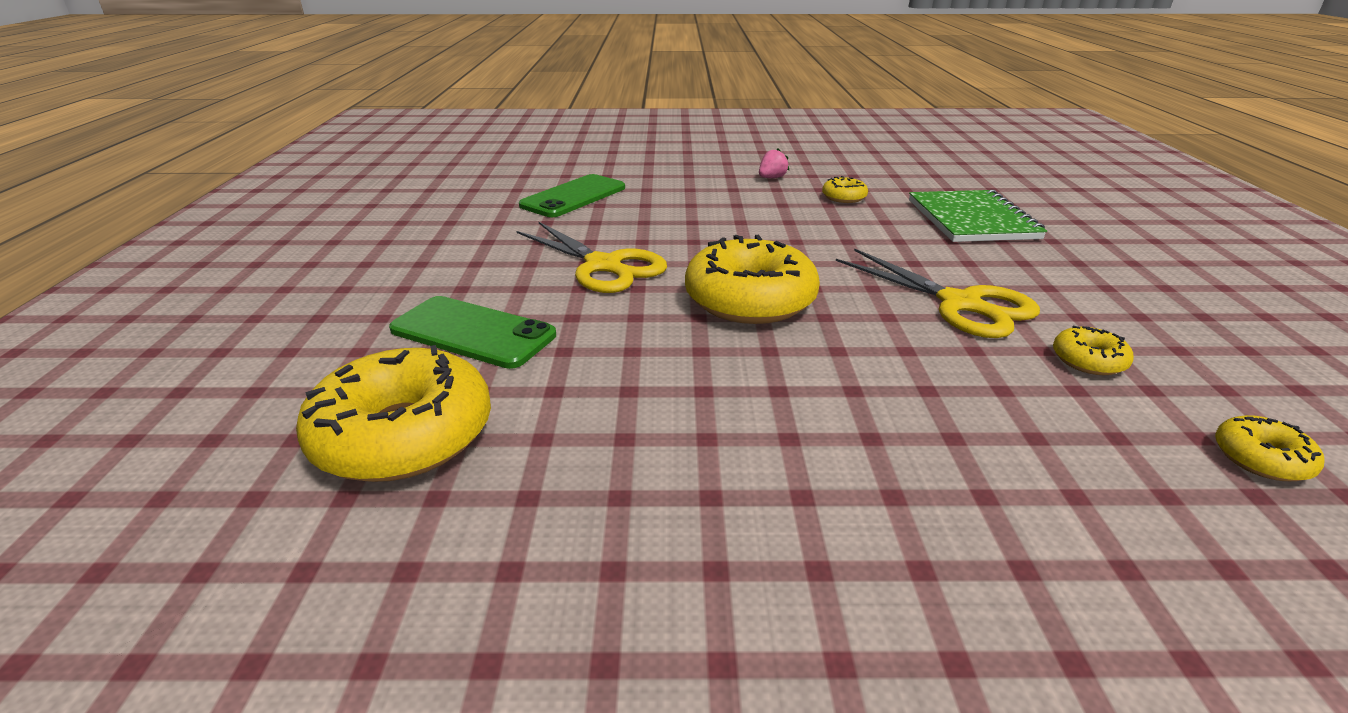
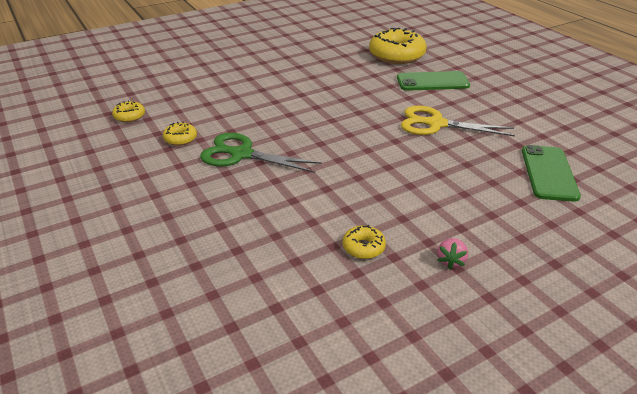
camera: 150 degrees right, 5 degrees up
yellow donut [685,235,820,324] -> none
yellow scissors [836,248,1040,338] -> green scissors [200,133,322,173]
green notebook [909,190,1047,242] -> none

